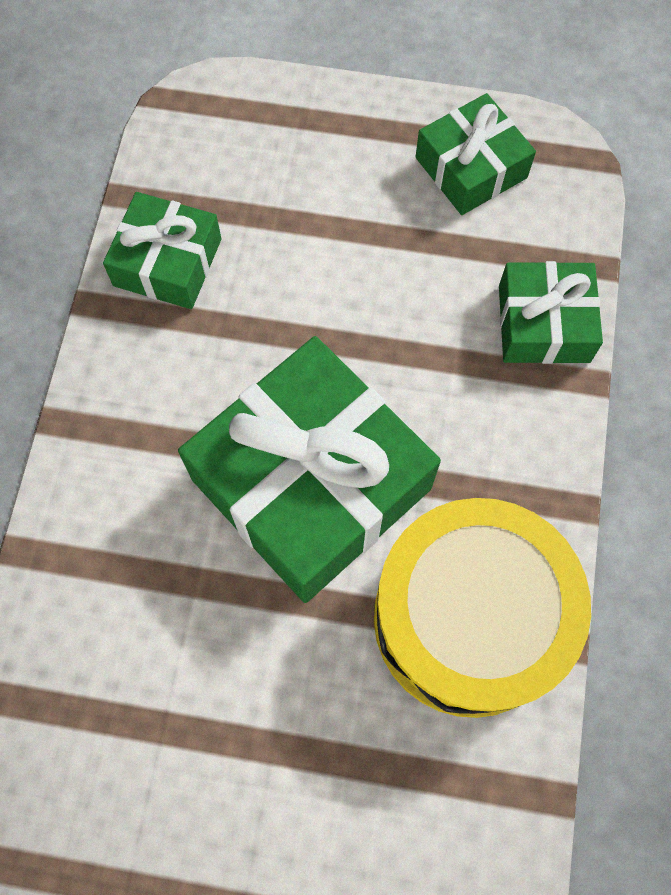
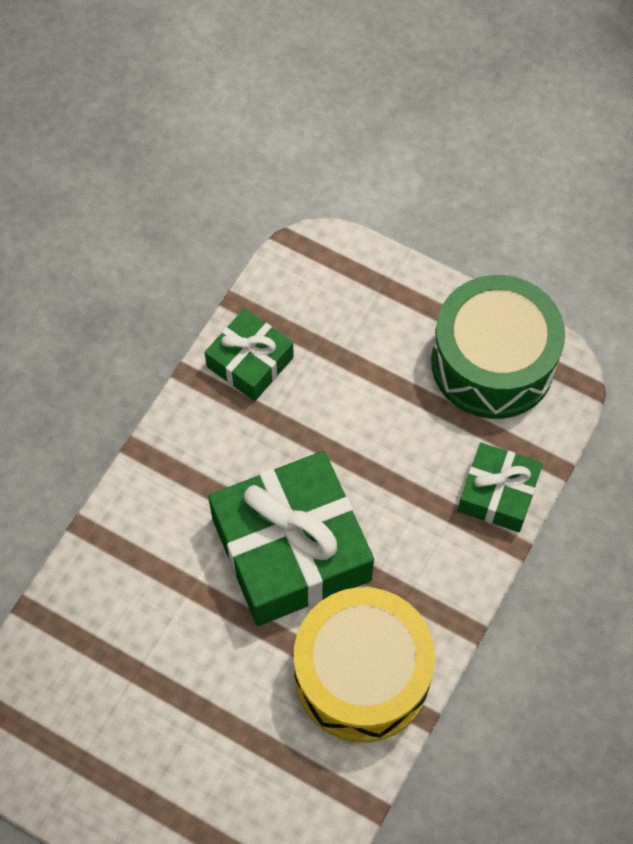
camera: 20 degrees right, 5 degrees down
green gift [416,93,536,215] -> green drum [431,275,565,419]

